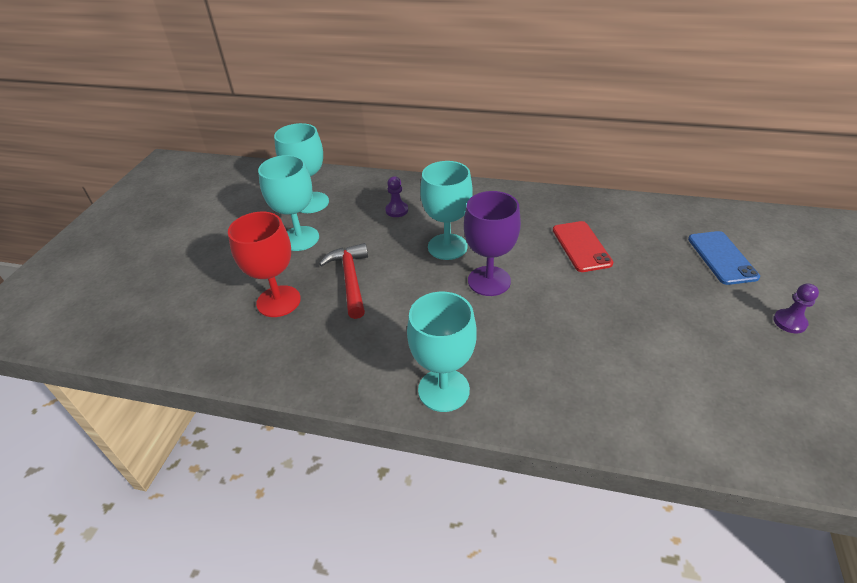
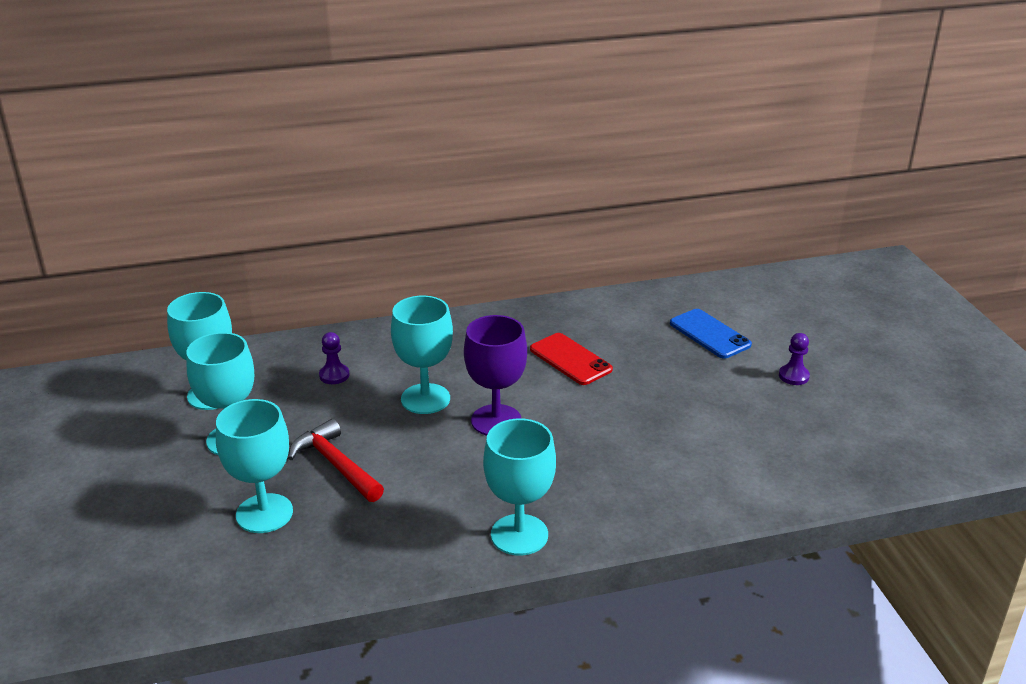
camera: 30 degrees left, 10 degrees down
red goblet [228,212,301,317] -> turquoise goblet [216,399,293,533]

